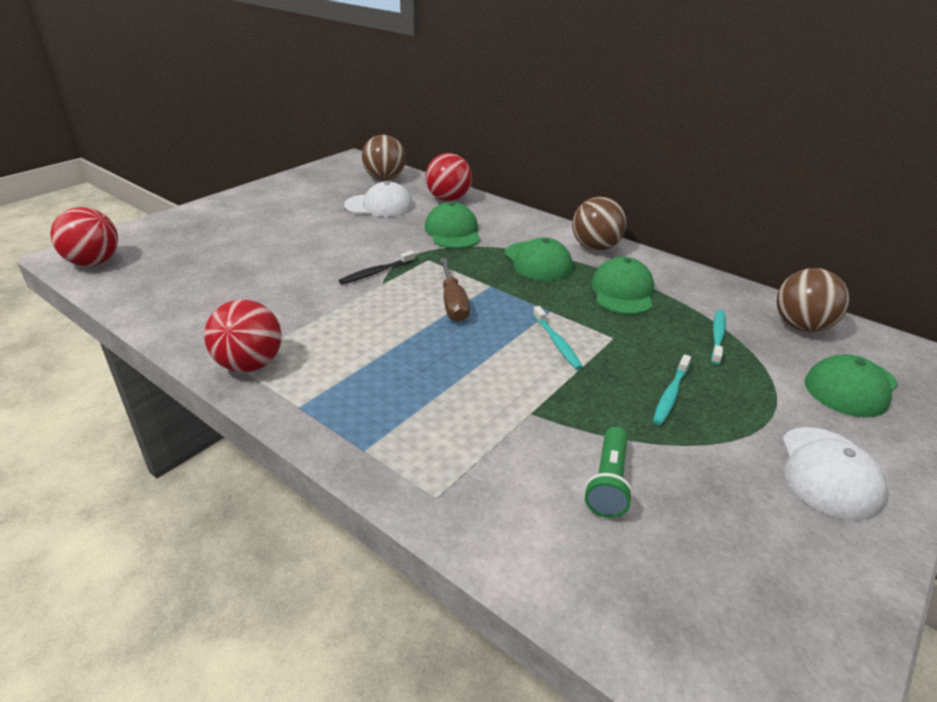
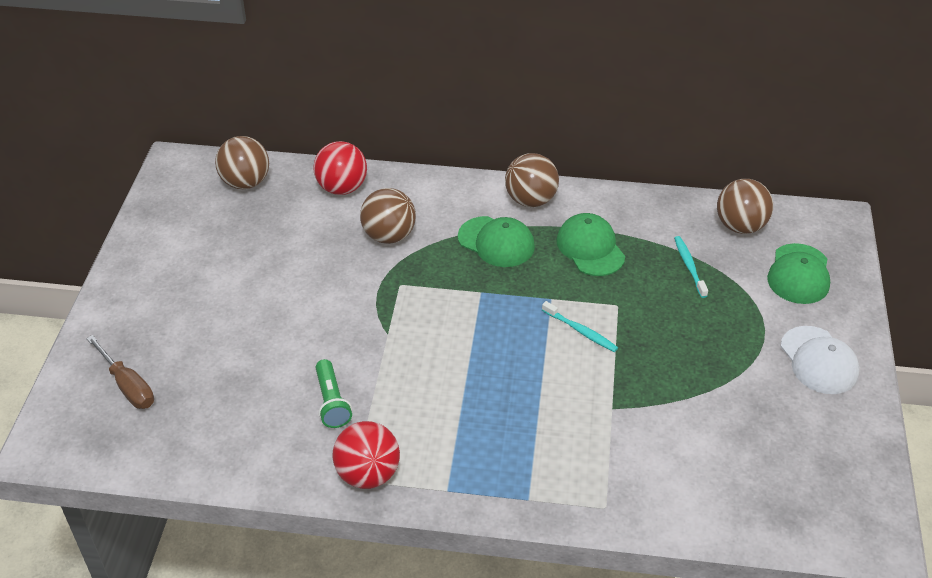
camera: 30 degrees left, 10 degrees up
red ball [50,207,118,266] -> none
black toothbrush [339,251,415,284] -> none
white cap [344,181,413,217] -> none
green cap [425,202,481,249] -> brown ball [360,188,416,244]
brown screwdriver [440,258,470,322] -> brown screwdriver moved to [86,335,154,409]
green flashlight [584,427,633,518] -> green flashlight moved to [316,359,352,428]
turquoise toothbrush [653,354,691,425] -> none

